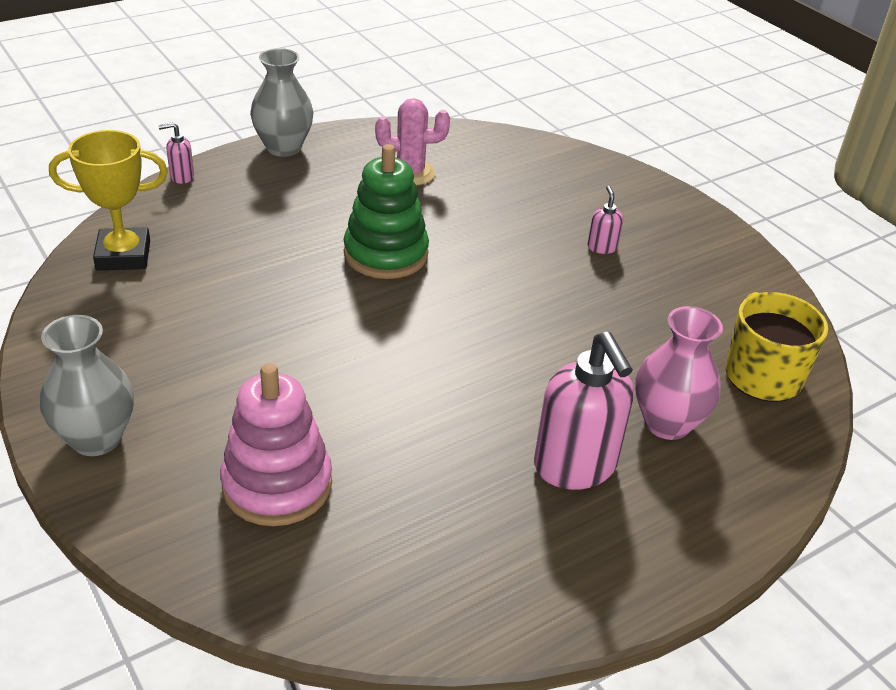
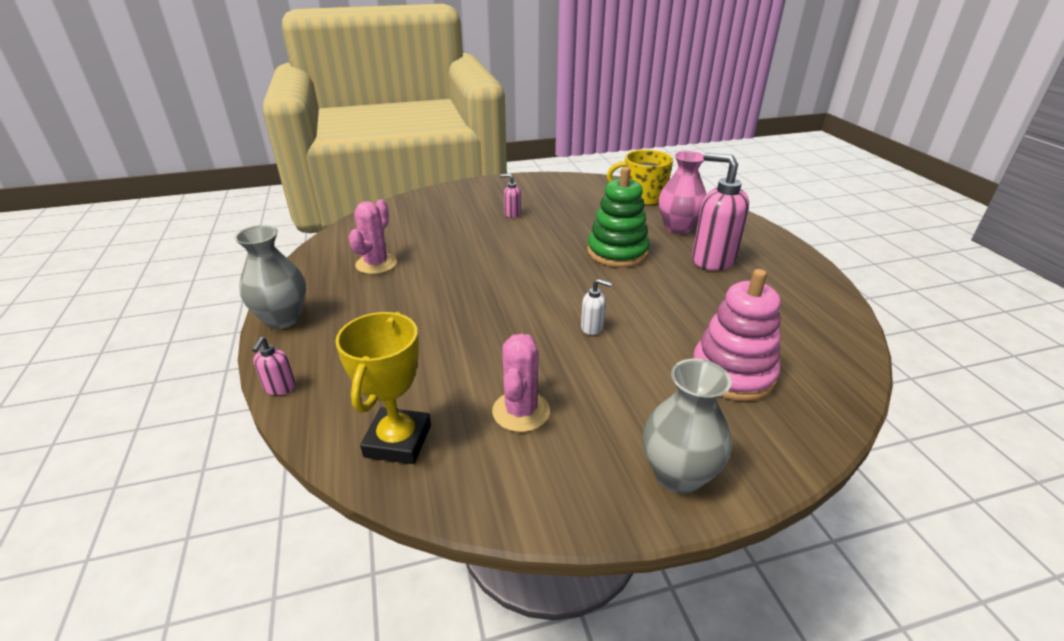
camera: 70 degrees left, 5 degrees down
green stacking toy [344,144,429,279] -> green stacking toy moved to [587,167,650,268]
pink soap dispenser [534,332,634,490] -> pink soap dispenser turned 135 degrees counterclockwise [692,152,749,271]
none -> pink cactus [492,333,550,432]
none -> white soap dispenser [581,279,612,335]

